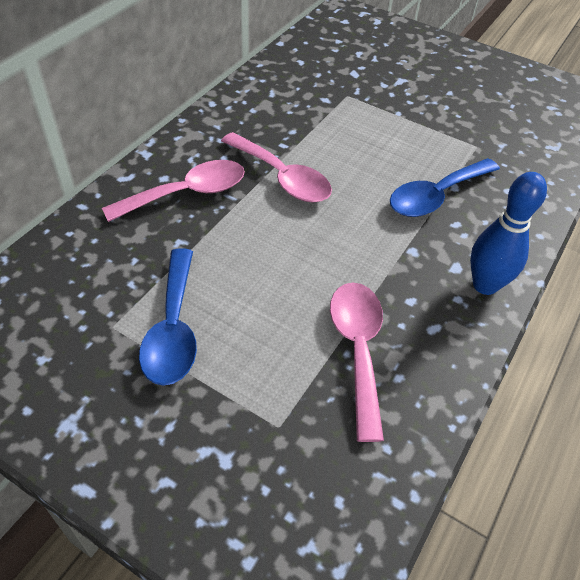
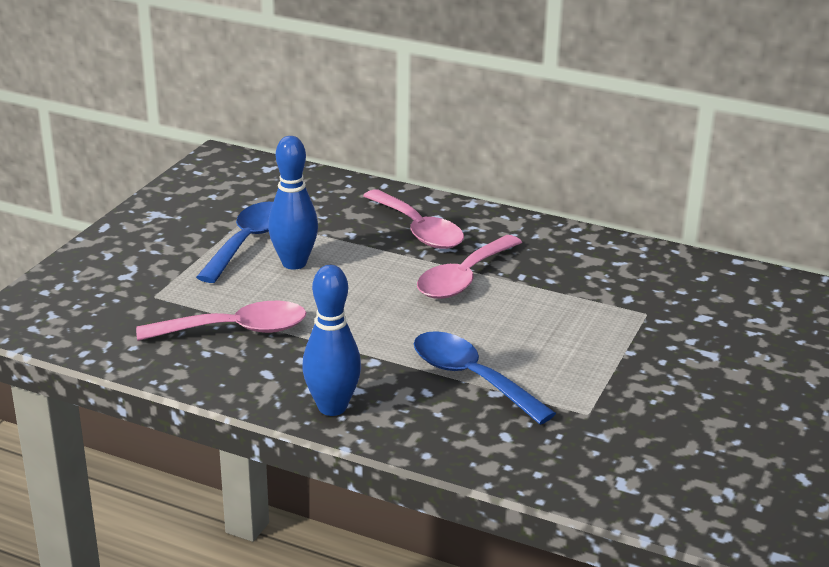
camera: 85 degrees right, 20 degrees down
blue spoon [139,248,197,386] -> blue spoon turned 120 degrees clockwise [196,202,273,283]
none -> blue bowling pin [268,136,318,270]

